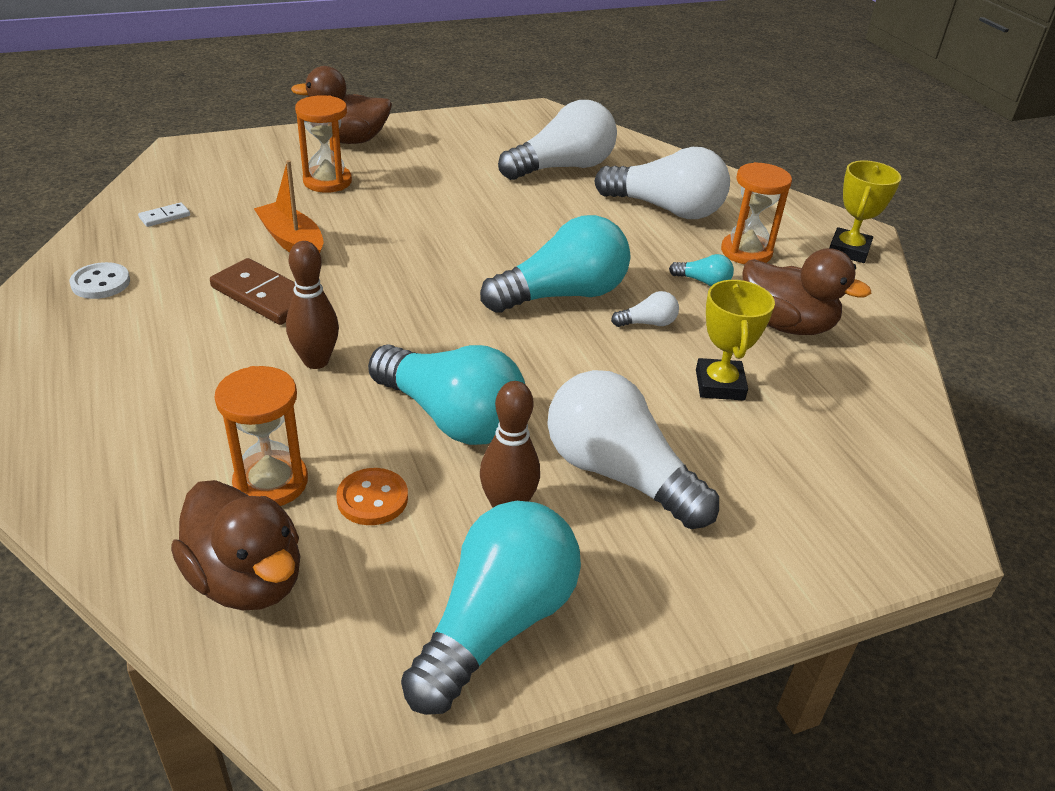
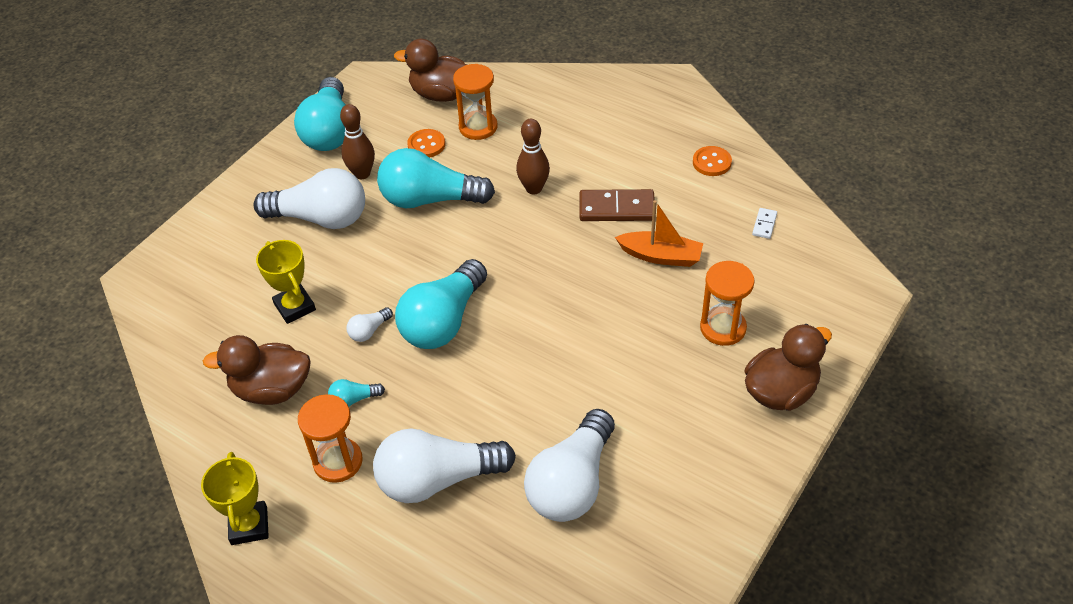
camera: 150 degrees right, 10 degrees up
white button [70,262,130,299] -> orange button [693,146,732,176]

